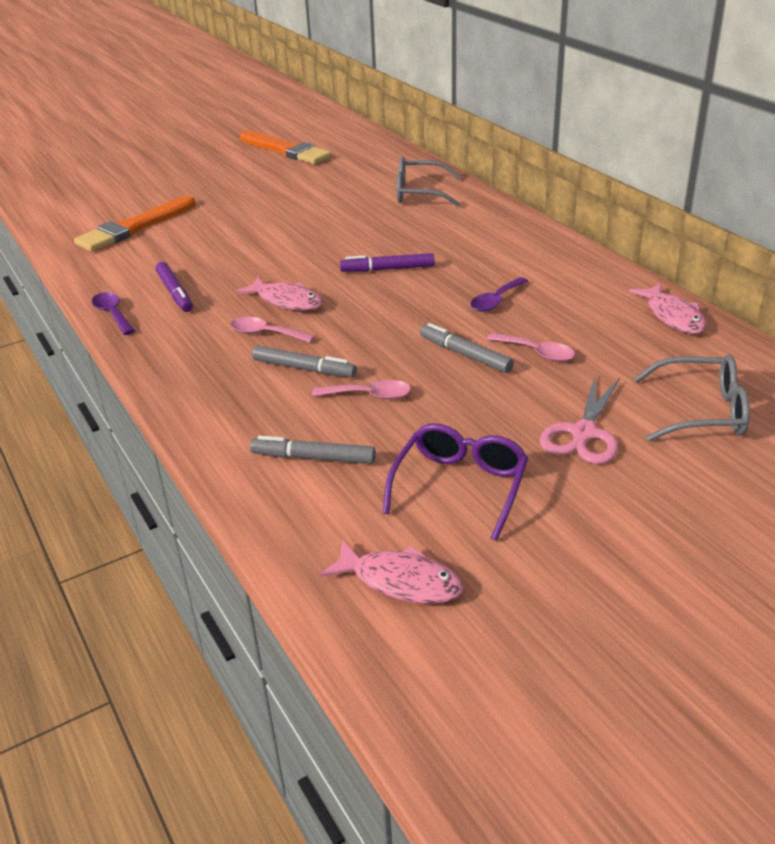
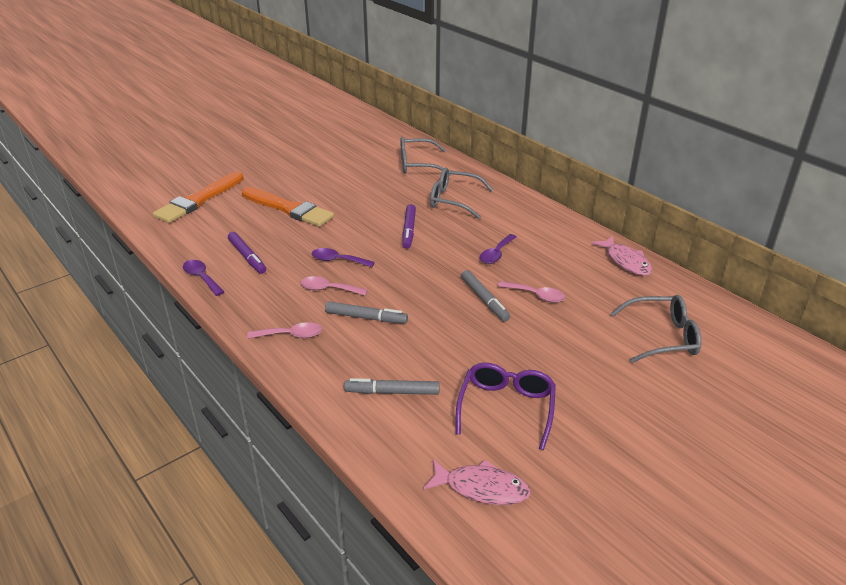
camera: 10 degrees left, 0 degrees up
pink fish [236,277,323,311] -> purple spoon [312,248,375,267]
orange brush [240,131,332,164] -> orange brush moved to [242,187,334,227]
pink spoon [312,380,411,400] -> pink spoon moved to [247,322,322,339]
purple marker [340,253,435,272] -> purple marker turned 75 degrees counterclockwise [402,204,416,249]
grey marker [420,323,514,373] -> grey marker turned 150 degrees counterclockwise [461,270,510,322]
pink scissors [539,376,620,464] -> none
none -> grey glasses [430,167,493,219]

